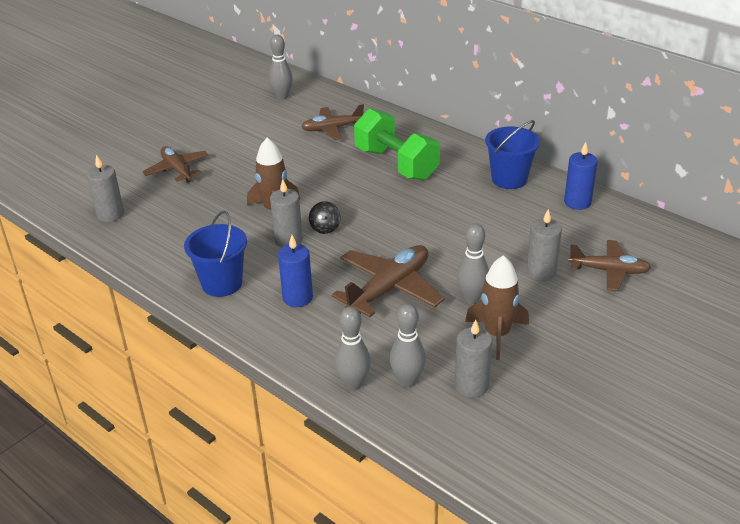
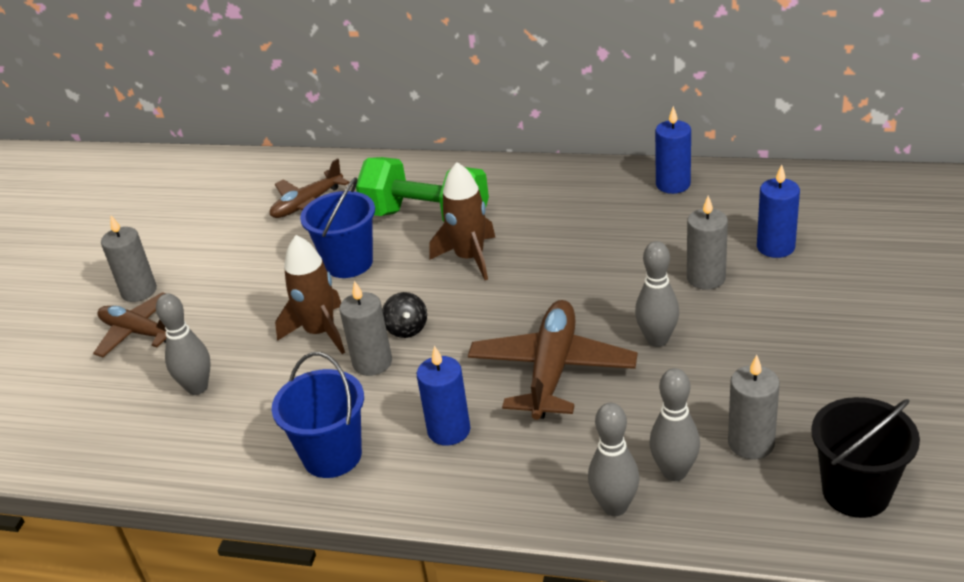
camera: 25 degrees left, 0 degrees up
grey candle [87,155,124,222] -> grey candle moved to [101,216,157,302]
grey bowling pin [269,35,293,100] -> grey bowling pin moved to [156,293,211,395]
brown rocket [465,255,529,360] -> brown rocket moved to [430,162,496,280]
blue bucket [485,120,540,189] -> blue bucket moved to [300,177,375,278]
brown plane [568,240,651,291] -> blue candle [757,164,800,258]
none -> black bucket [811,397,920,518]

